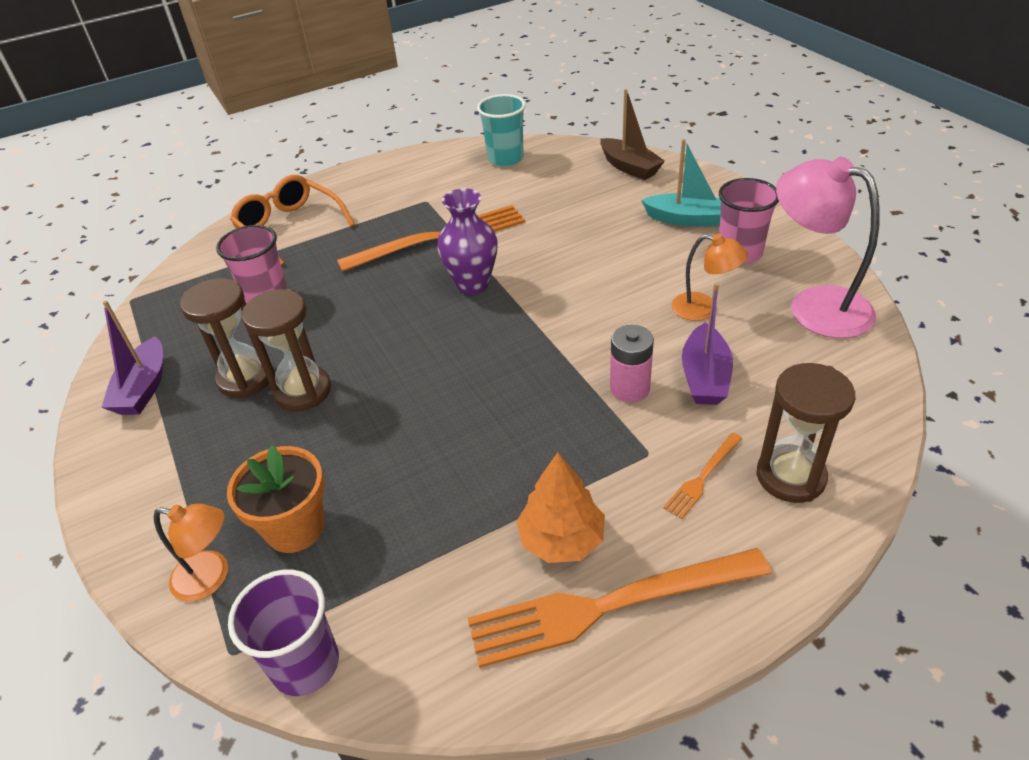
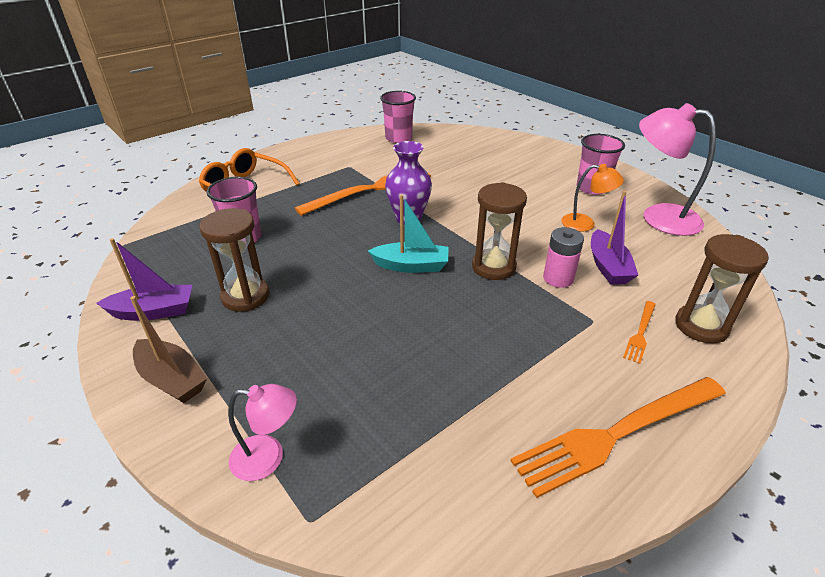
camera: 15 degrees left, 5 degrees down
purple boat [101,300,163,415] -> purple boat turned 90 degrees counterclockwise [97,238,192,321]
orange lamp [154,503,228,601] -> pink lamp [228,384,297,481]
orange flower pot [227,446,325,553] -> none
purple cup [228,570,339,696] -> none
brown hourglass [241,289,331,411] -> brown hourglass moved to [472,182,527,280]
turquoise cup [477,94,526,166] -> pink cup [380,91,416,143]
orange tree [516,452,605,563] -> none
brown boat [600,89,665,180] -> brown boat moved to [130,296,207,403]
turquoise boat [641,139,721,227] -> turquoise boat moved to [368,195,449,273]

